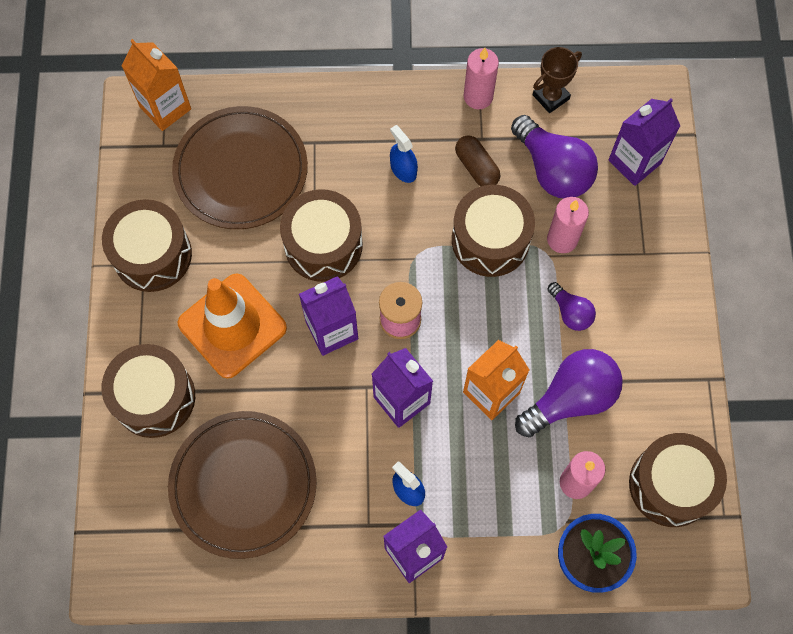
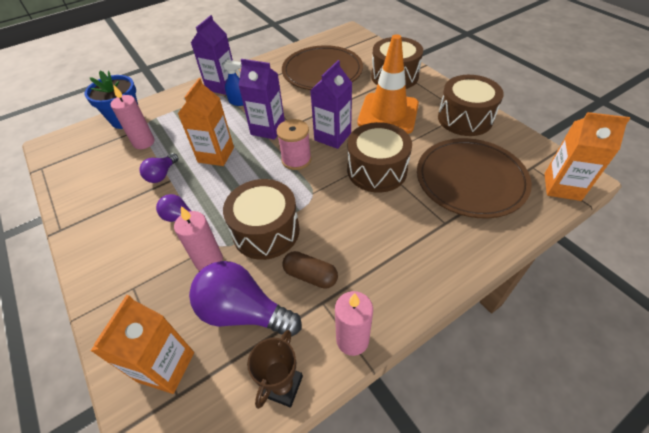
camera: 150 degrees right, 20 degrees down
blue spray bottle [390,125,418,183] -> none
purple light bulb [515,349,623,437] -> purple light bulb [139,153,179,183], size x0.53
purple carton [608,98,680,186] -> orange carton [91,295,194,394]
brown drum [629,433,727,527] -> none

